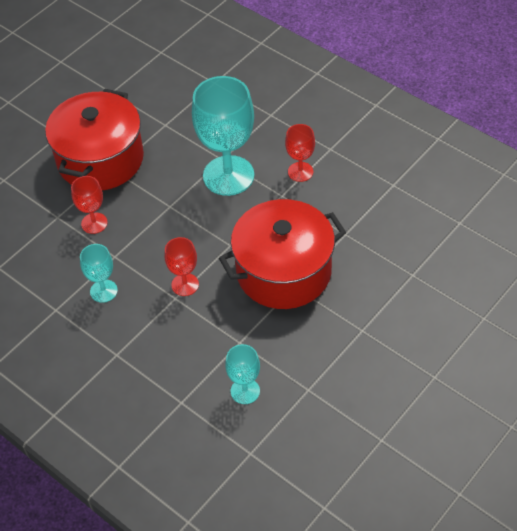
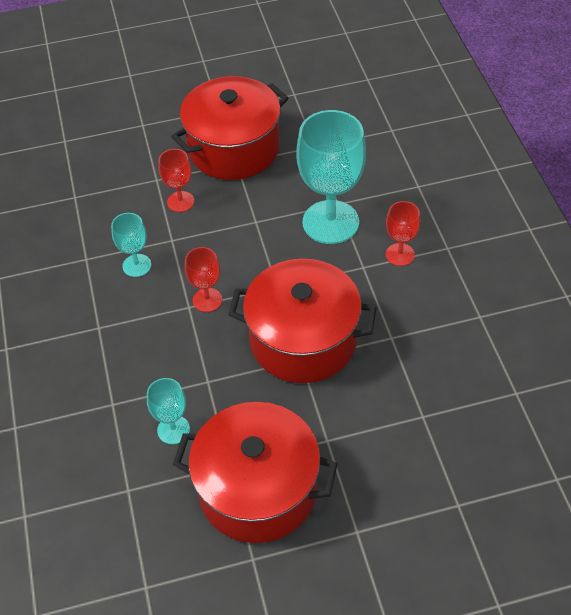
camera: 35 degrees right, 0 degrees up
none -> red pot [173,402,338,543]

